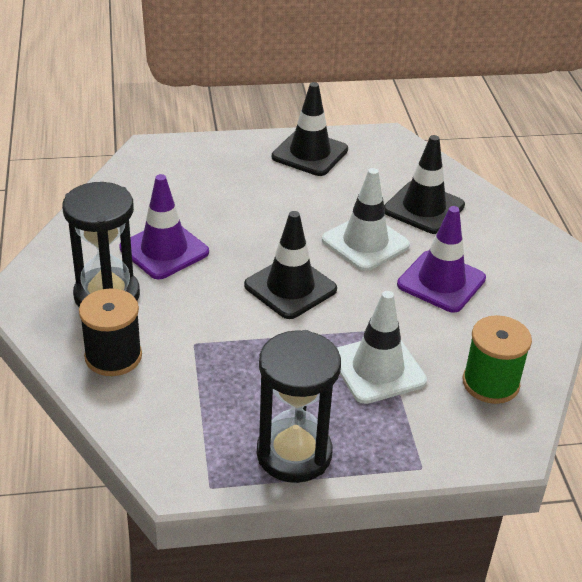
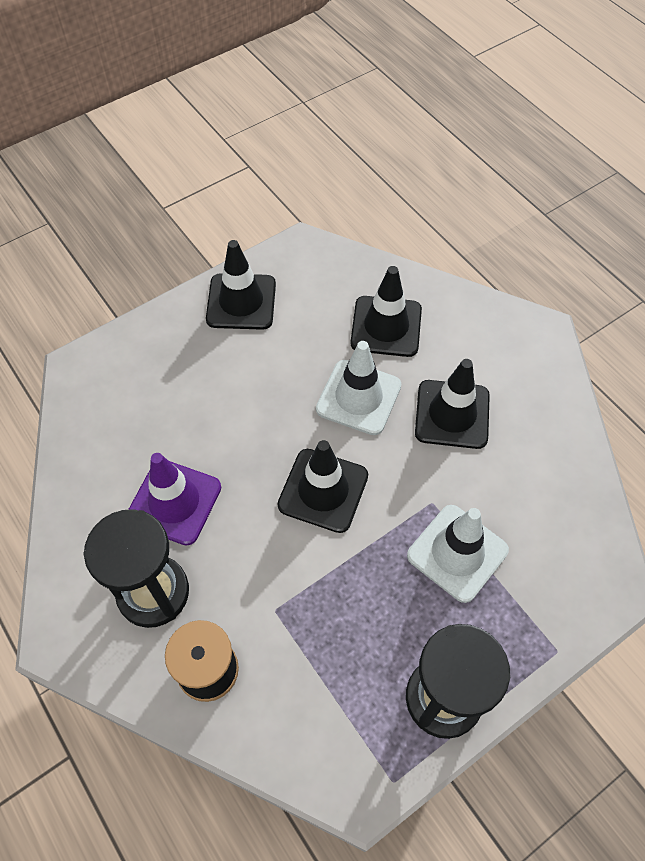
camera: 25 degrees left, 20 degrees up
purple traffic cone [397,206,486,312] -> black traffic cone [415,359,490,449]
green spool [463,315,532,404] -> none

